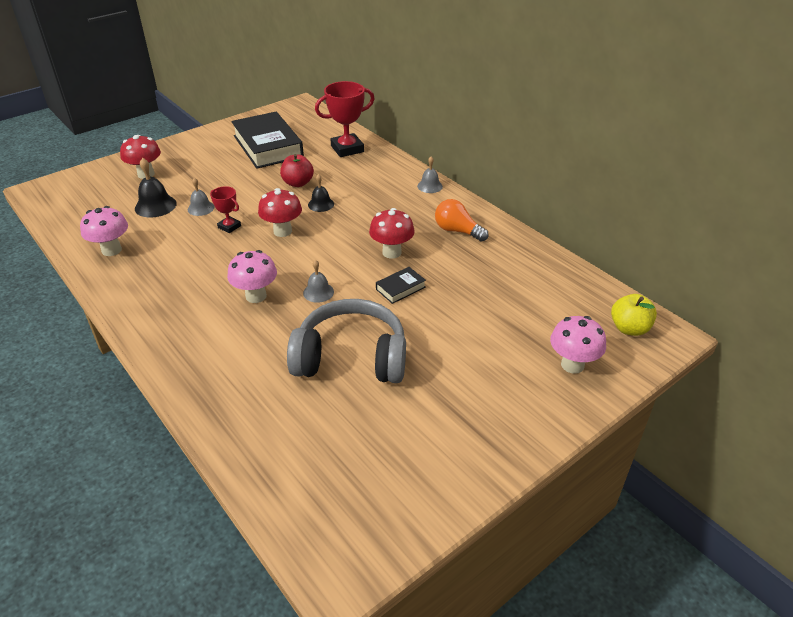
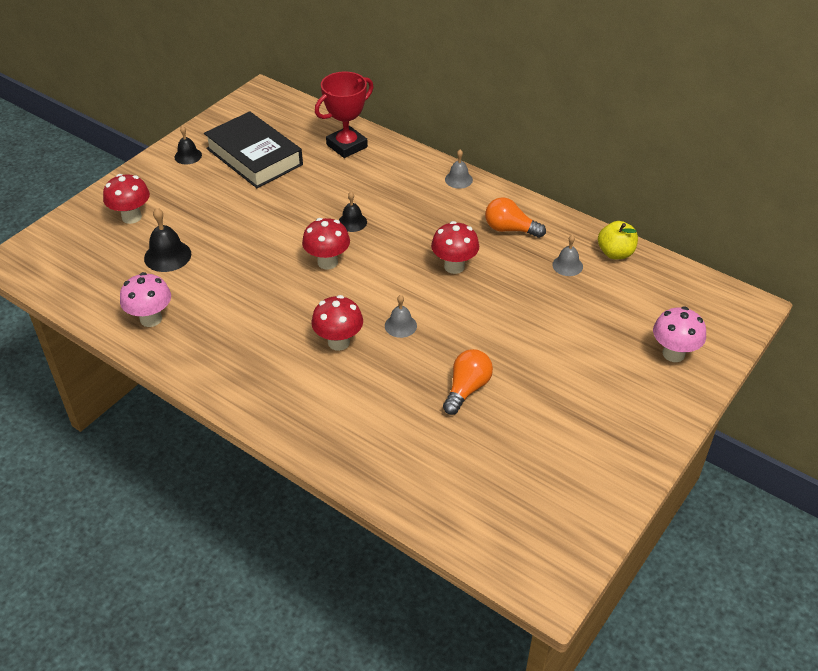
camera: 15 degrees left, 5 degrees up
grey bell [188,178,215,216] -> grey bell moved to [552,235,583,276]
red trophy [210,186,241,233] -> none
pink mushroom [227,250,277,303] -> red mushroom [311,295,363,351]
red apple [280,154,314,187] -> none
grey headphones [287,299,406,383] -> orange light bulb [443,349,493,415]
black book [376,267,426,304] -> none
yellow apple [611,294,657,336] -> yellow apple moved to [598,221,638,259]
none -> black bell [174,126,202,164]

